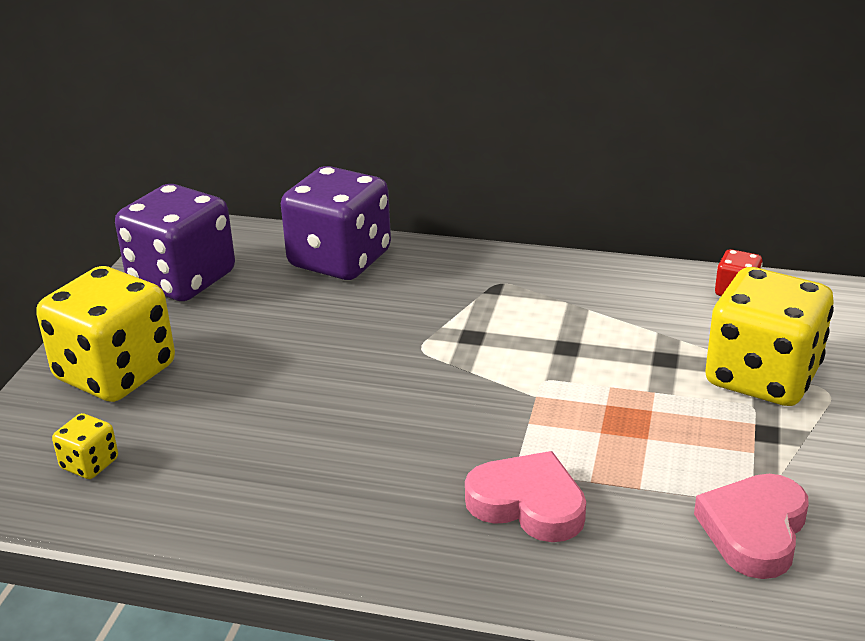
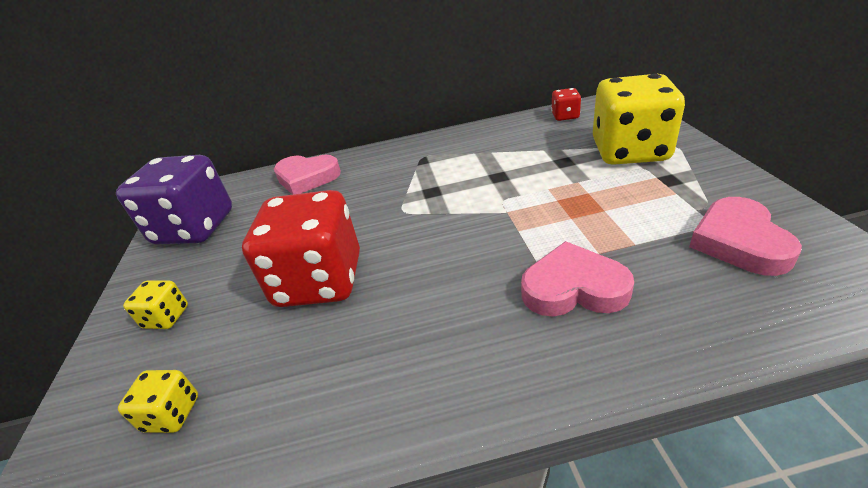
camera: 20 degrees left, 5 degrees up
yellow dice [36,266,175,402] -> yellow dice [123,281,188,329], size x0.43
purple dice [281,166,391,280] -> pink heart [274,155,341,195]
none -> red dice [242,190,360,307]

